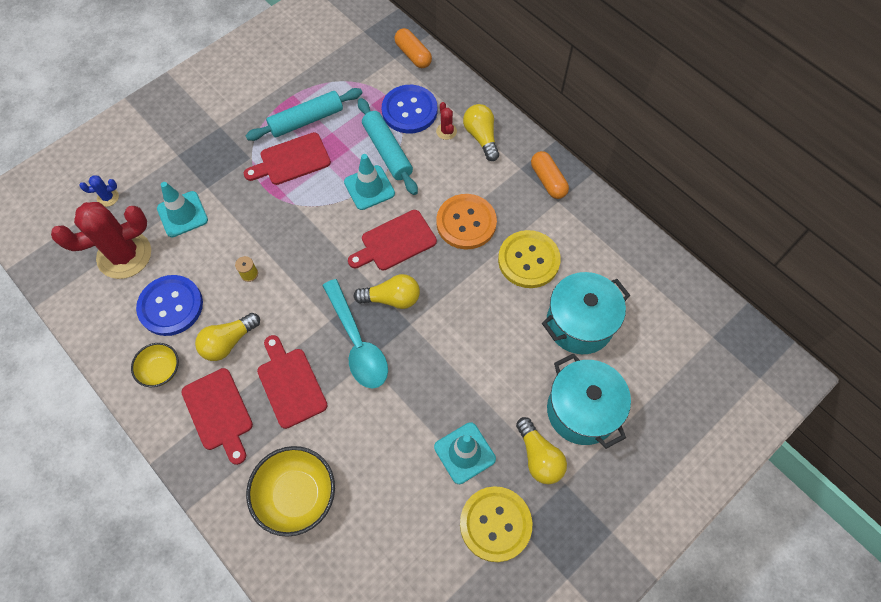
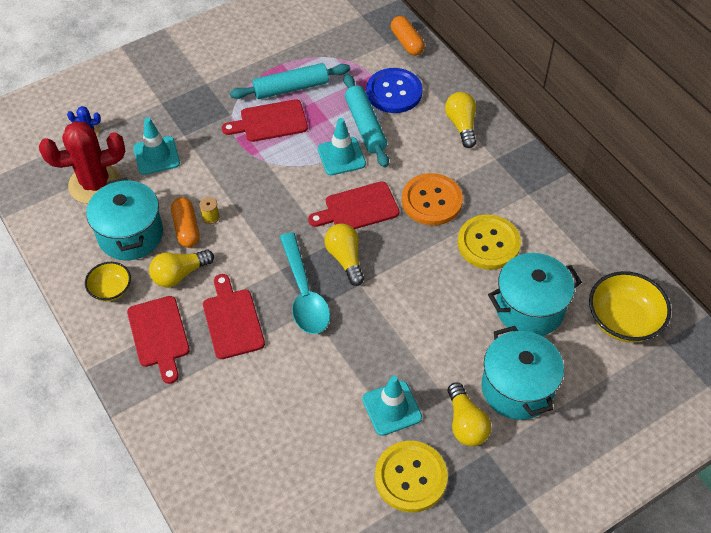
camera: 10 degrees right, 10 degrees down
blue button [136,275,203,336] -> turquoise pot [86,177,163,260]
yellow bowl [246,446,335,537] -> yellow bowl moved to [589,271,671,343]
yellow light bulb [353,274,420,309] -> yellow light bulb turned 120 degrees counterclockwise [324,223,364,286]
red cactus [436,102,457,140] -> none
orange capsule [531,151,569,199] -> orange capsule moved to [171,197,200,248]

